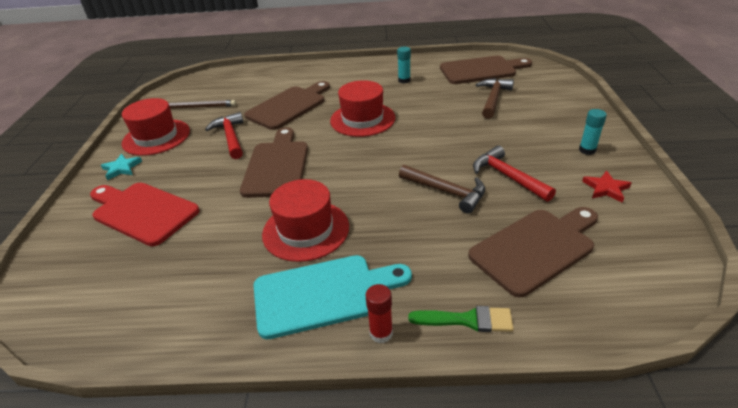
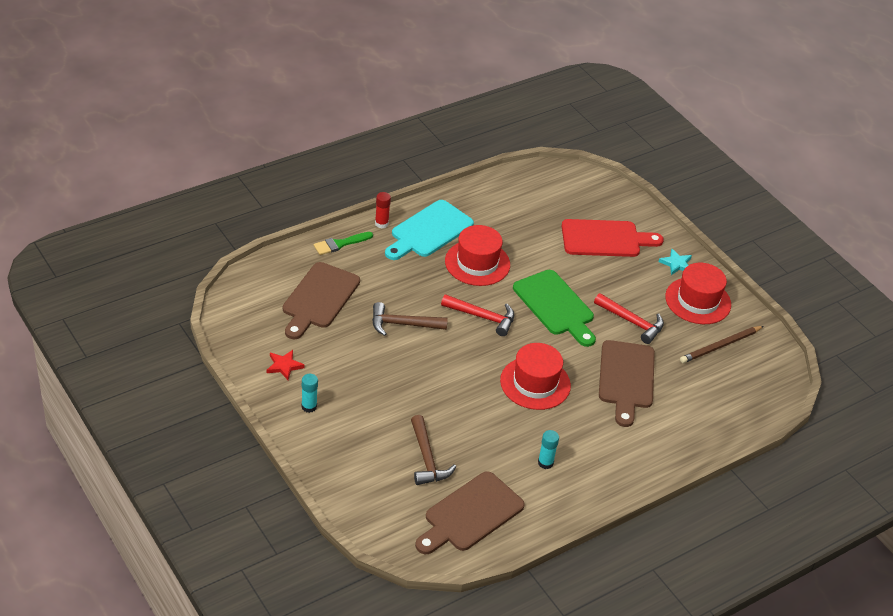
camera: 140 degrees right, 5 degrees up
brown cutting board [240,127,308,198] -> green cutting board [513,270,596,347]
red hammer [473,146,556,202] -> red hammer moved to [441,294,514,336]

